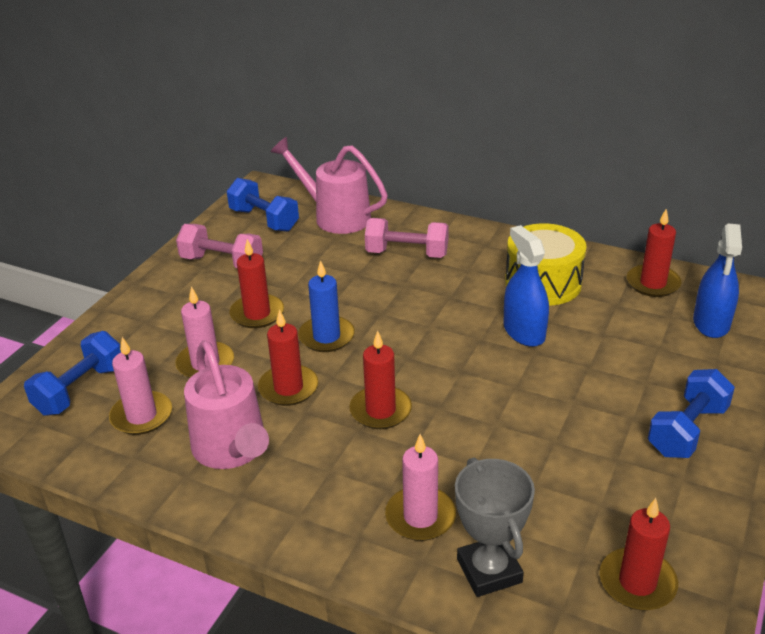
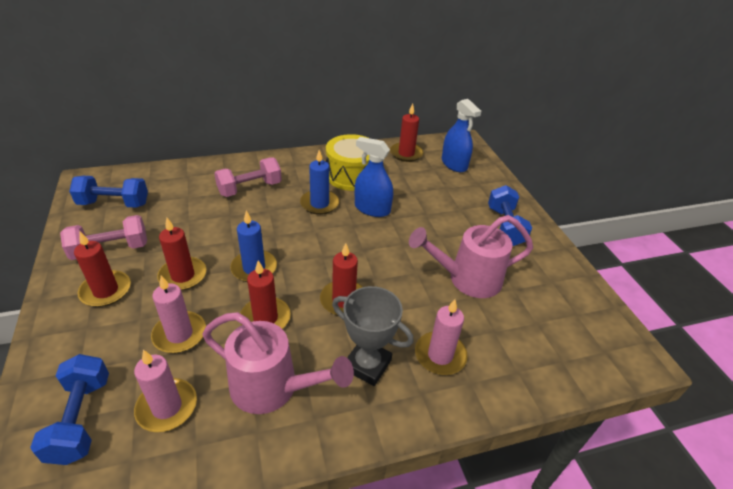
camera: 45 degrees left, 5 degrees up
pink watering can [271,137,388,234] -> pink watering can moved to [409,215,533,298]
grey trophy [455,458,535,597] -> grey trophy moved to [332,286,414,386]
red candle [600,498,678,610] -> red candle moved to [74,232,131,307]
none -> blue candle [300,150,339,215]

